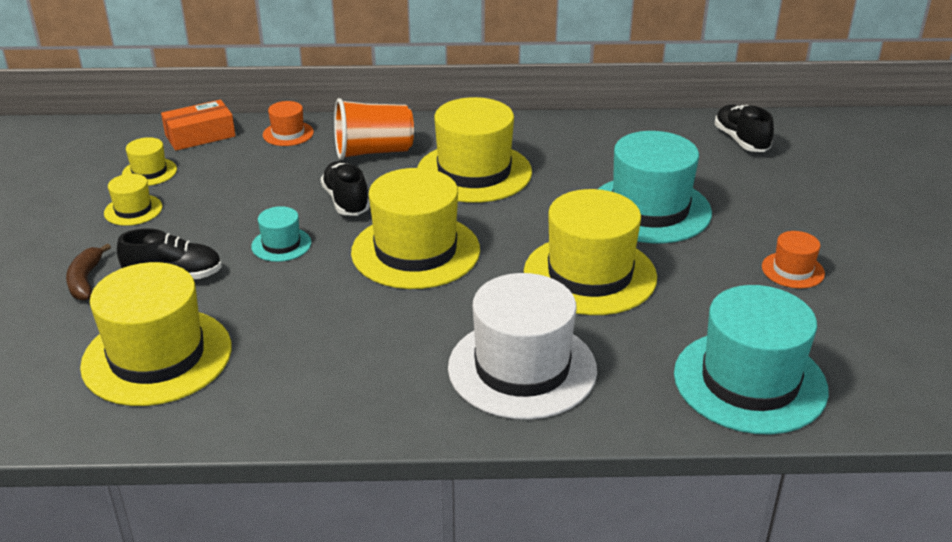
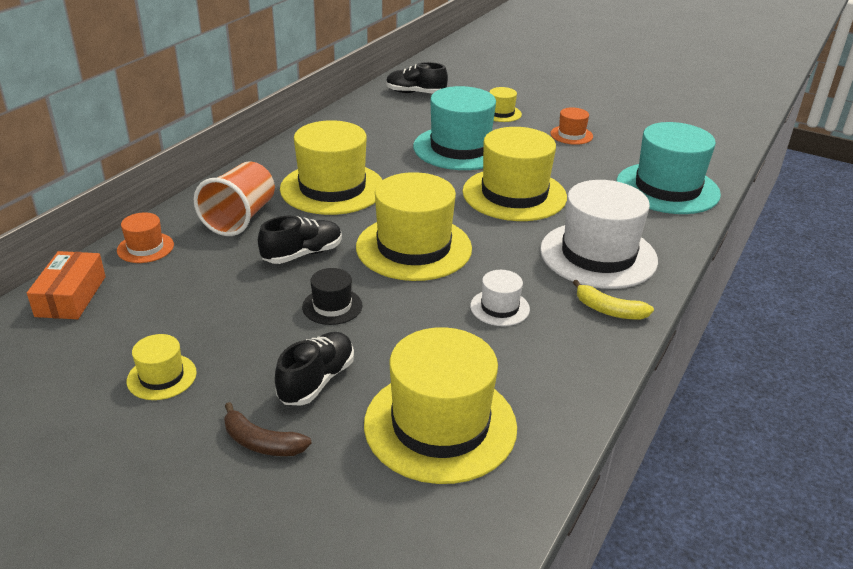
camera: 60 degrees left, 0 degrees up
yellow hat [122,137,177,186] -> yellow hat moved to [489,87,522,122]
turquoise hat [251,206,311,262] -> black hat [302,268,363,325]
black shoe [320,161,370,216] -> black shoe turned 135 degrees clockwise [258,216,342,264]
none -> white hat [470,270,530,326]
none -> yellow banana [573,280,654,319]

